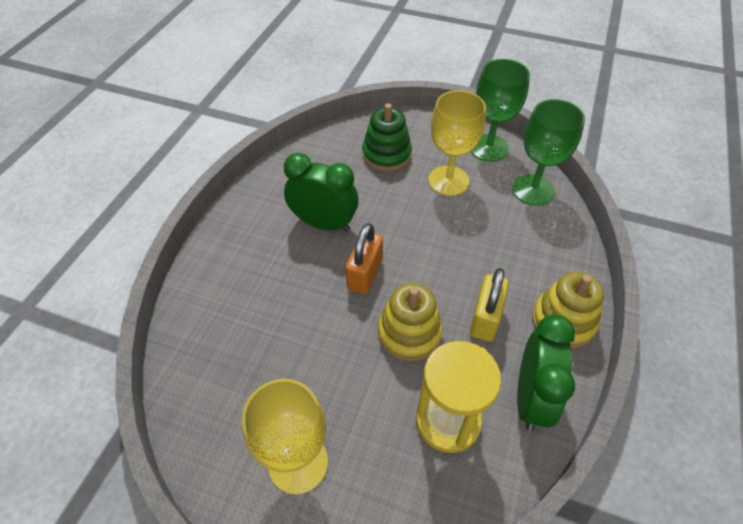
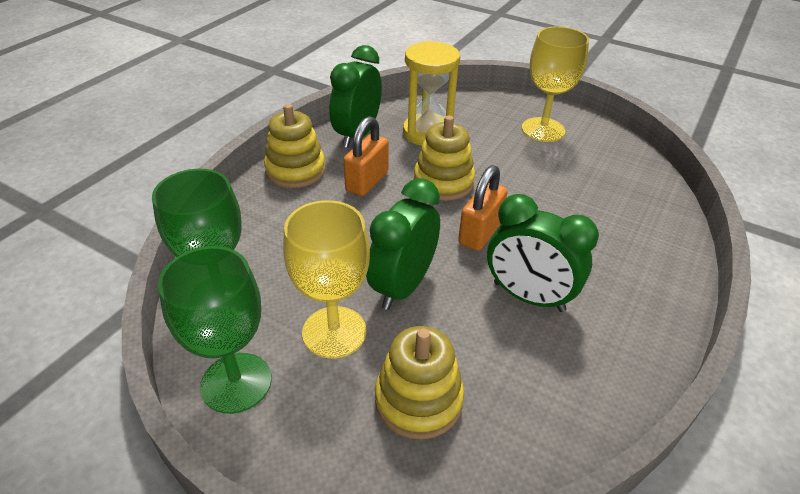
camera: 170 degrees left, 10 degrees down
green stacking toy [362,103,412,172] -> yellow stacking toy [375,326,464,440]
yellow padlock [470,268,509,342] -> orange padlock [344,116,389,196]
none -> green clock [366,178,440,310]

